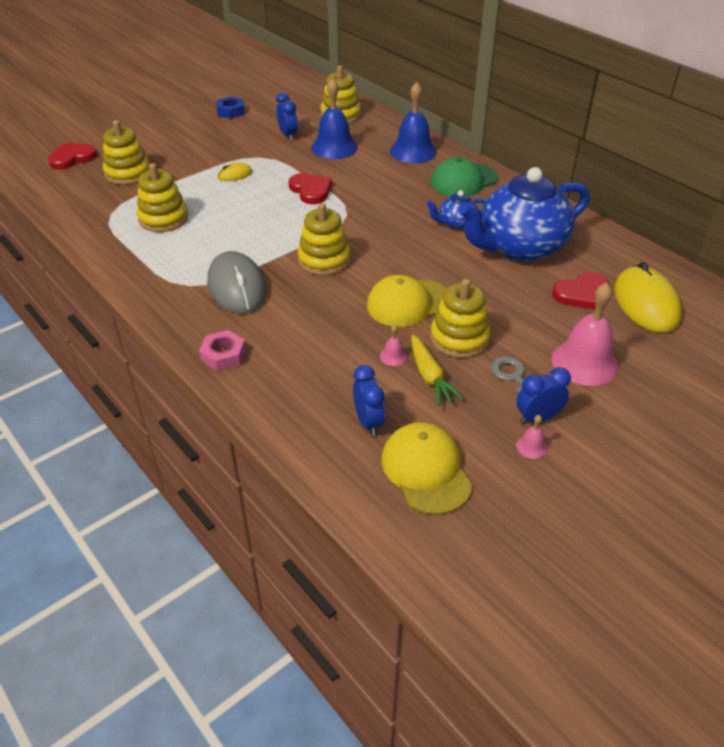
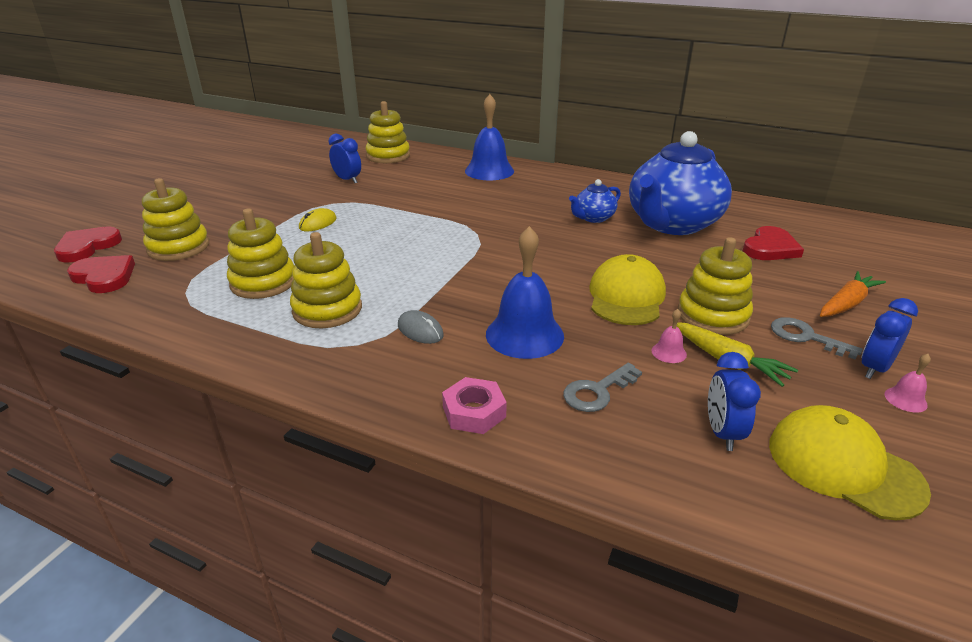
camera: 25 degrees left, 10 degrees down
grey mouse [207,251,267,314] -> grey mouse [398,310,444,344], size x0.47
blue nut [216,96,245,119] -> none
red heart [288,173,332,204] -> red heart moved to [67,255,135,293]
yellow stacking toy [298,203,350,275] -> yellow stacking toy moved to [290,232,362,328]
blue bell [311,78,358,159] -> blue bell moved to [486,226,564,359]
blue clock [353,365,385,436] -> blue clock turned 135 degrees counterclockwise [708,352,761,451]
yellow cap [367,275,446,327] -> yellow cap turned 150 degrees clockwise [589,254,666,325]
green cap [431,157,498,196] -> none
pink bell [551,283,618,386] -> orange carrot [820,271,886,317]
yellow mouse [614,262,682,333] -> none
none -> grey key [563,363,642,412]

